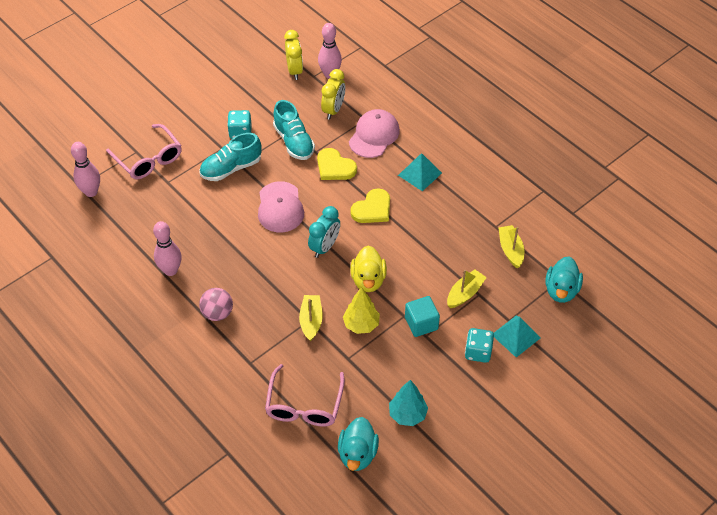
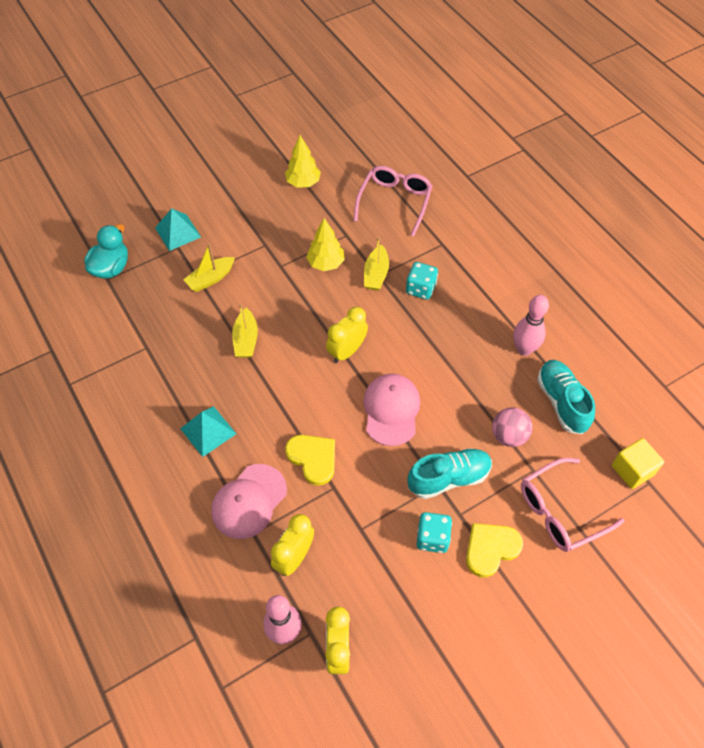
camera: 170 degrees left, 5 degrees up
pink bowling pin [71,142,100,197] -> yellow cube [612,438,664,489]
pink glasses [106,124,182,179] -> pink glasses turned 90 degrees counterclockwise [521,458,624,552]
pink ball [199,288,233,321] -> pink ball moved to [492,407,533,447]
turquoise shoe [273,100,315,160] -> turquoise shoe moved to [537,360,595,434]
turquoise clock [308,206,340,258] -> yellow clock [326,307,368,363]
turquoise duck [338,417,379,471] -> none
yellow heart [350,188,390,223] -> yellow heart moved to [466,523,523,577]
yellow duck [350,245,387,292] -> none
turquoise tree [389,380,428,426] -> yellow tree [285,135,321,188]
turquoise cube [405,296,440,337] -> none
turquoise dice [465,328,494,363] -> turquoise dice moved to [406,262,438,300]
yellow boat [498,225,524,269] -> yellow boat moved to [232,304,258,358]

